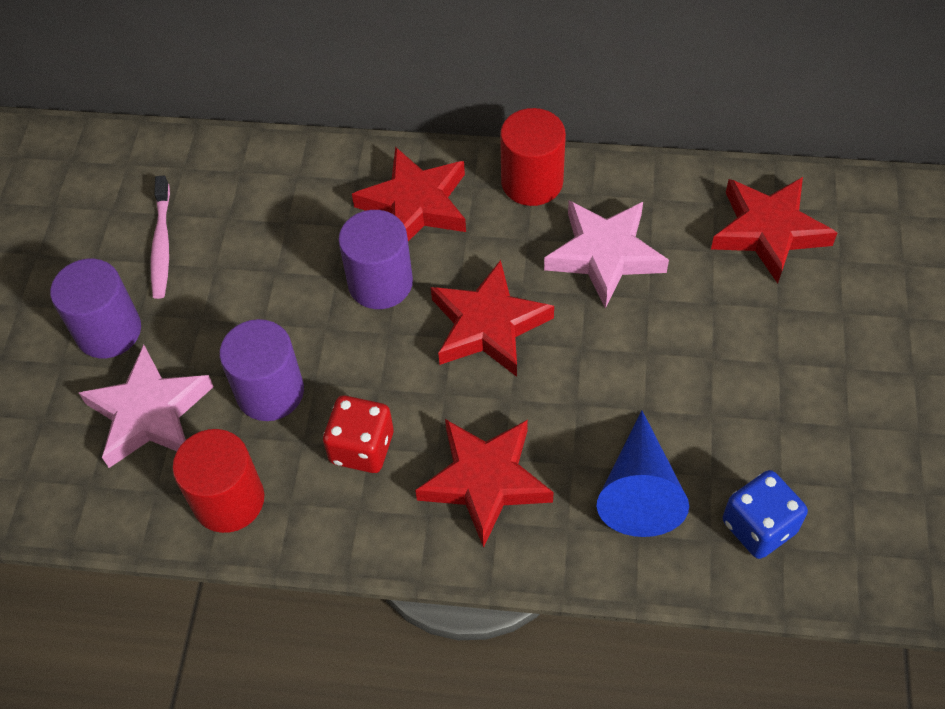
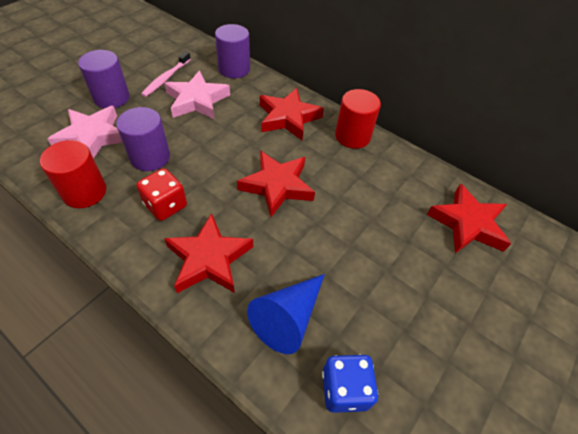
camera: 25 degrees right, 5 degrees down
purple cylinder [338,210,413,309] -> purple cylinder moved to [215,24,250,78]
pink star [544,201,669,309] -> pink star moved to [164,70,230,119]

